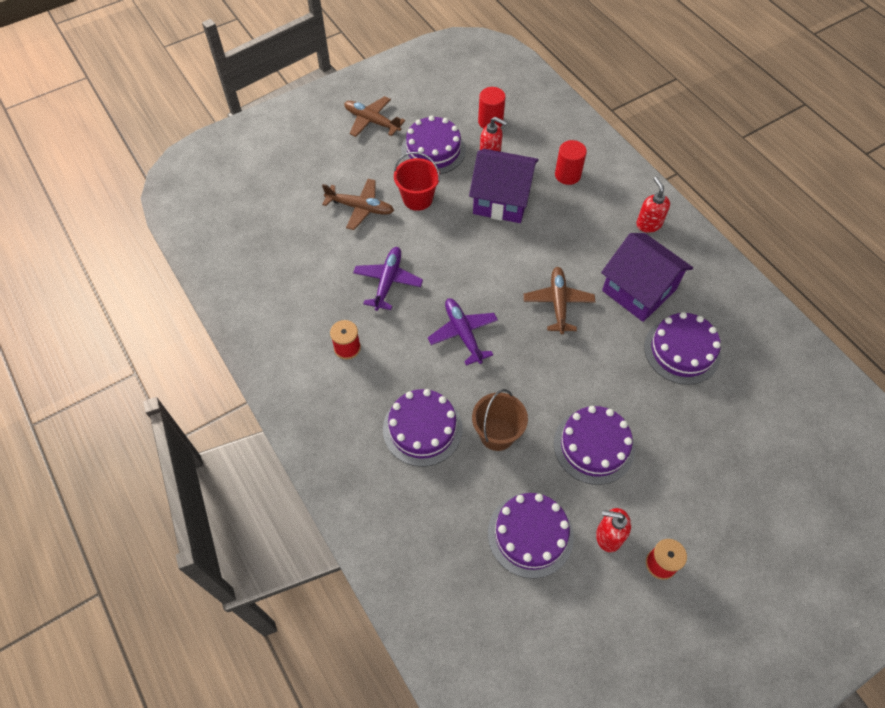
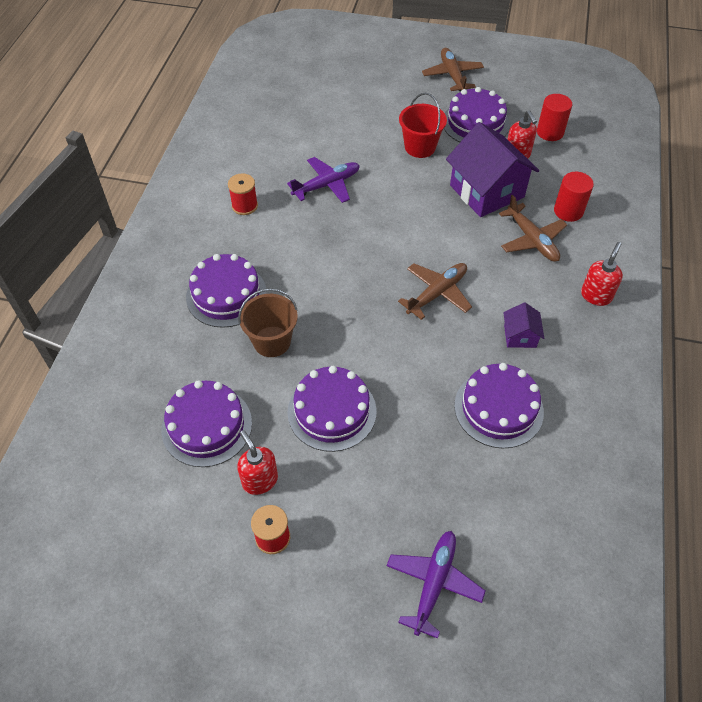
camera: 45 degrees right, 5 degrees down
brown plane [322,179,394,230] -> brown plane moved to [499,195,567,262]
purple plane [428,298,498,366] -> purple plane moved to [387,531,485,639]
purple house [601,233,693,322] -> purple house [503,302,544,348], size x0.47

